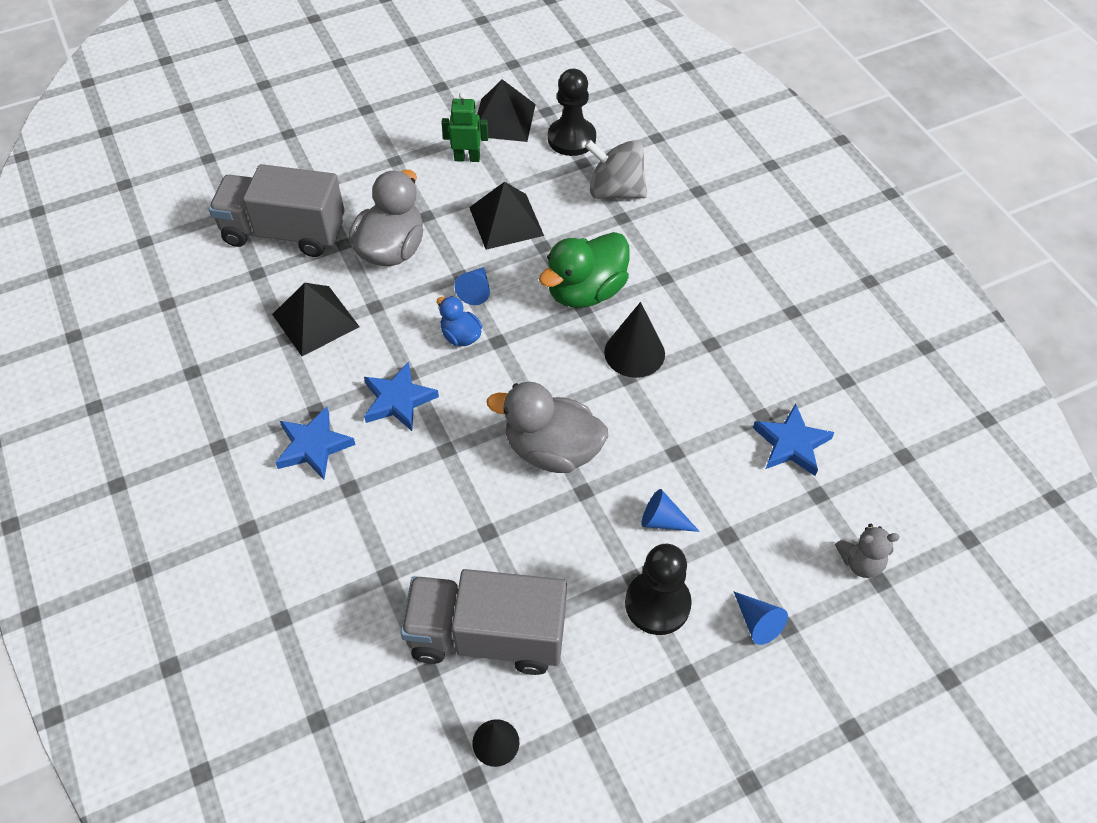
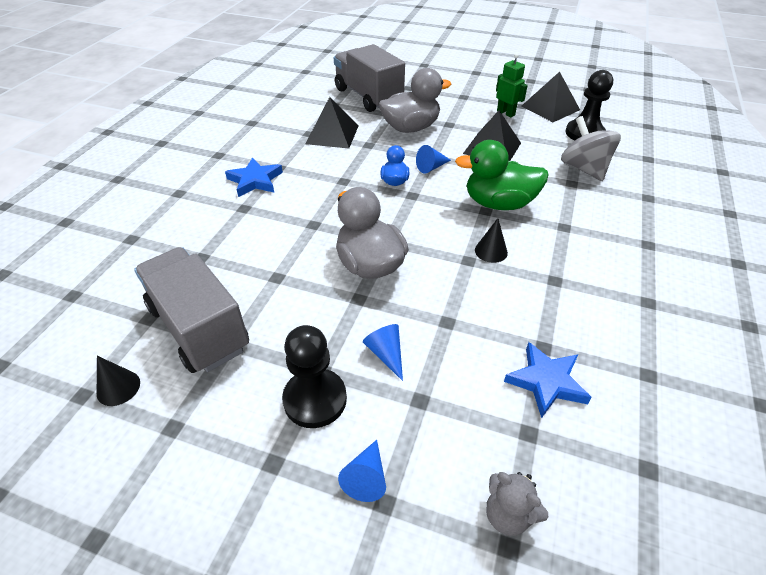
camera: 45 degrees right, 10 degrees down
blue star [364,361,439,431] -> none
black cone [604,302,665,378] -> black cone [475,218,508,263], size x0.62

